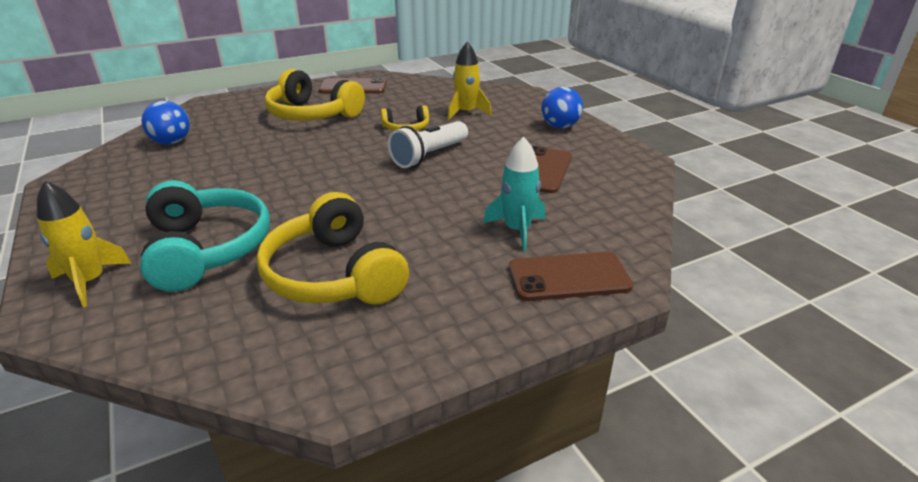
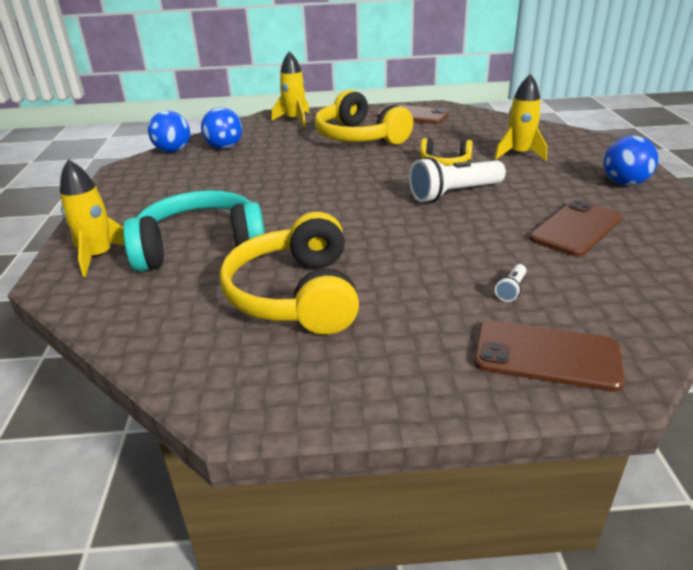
camera: 25 degrees right, 0 degrees up
turquoise headphones [140,180,270,292] -> turquoise headphones turned 105 degrees counterclockwise [123,190,265,272]
turquoise rocket [483,137,545,251] -> white flashlight [495,264,527,302]
none -> blue ball [148,111,190,153]
none -> yellow rocket [272,51,310,127]

